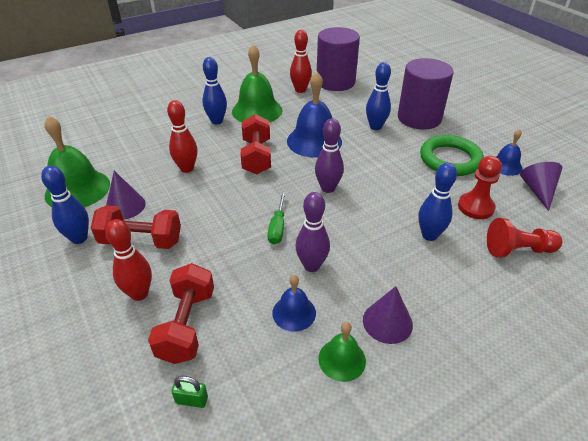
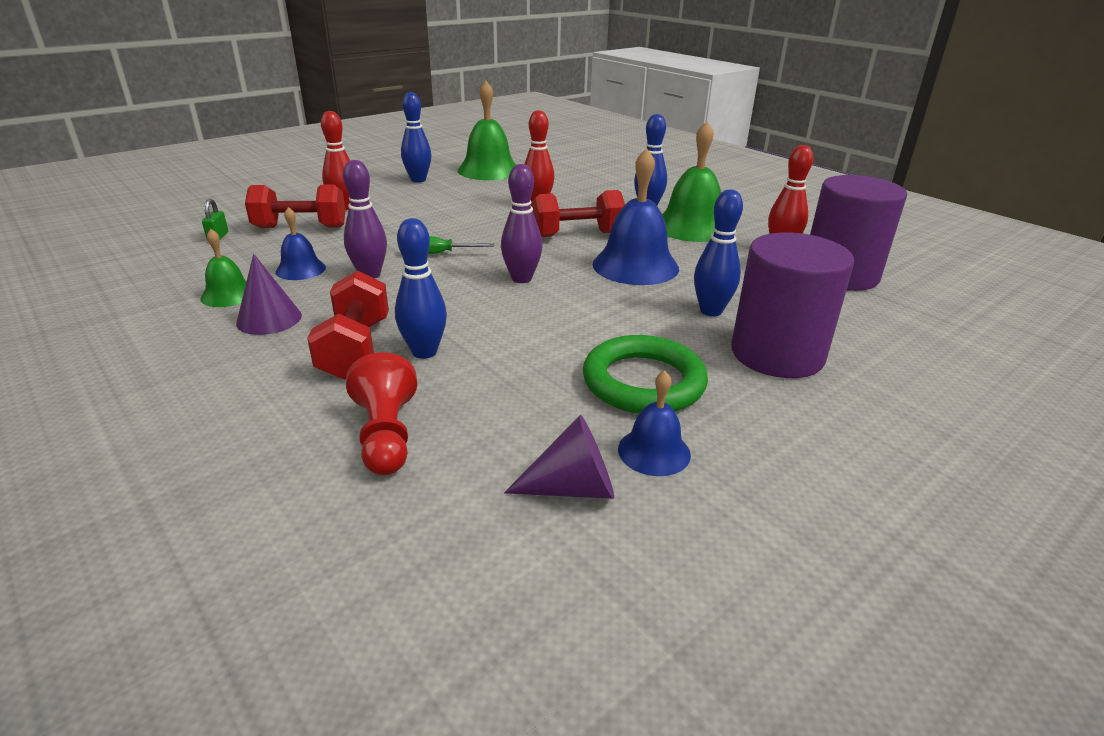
camera: 80 degrees right, 10 degrees down
red dumbbell [91,205,181,249] -> red dumbbell moved to [307,270,389,380]
purple cone [106,171,146,219] -> none
red pawn [458,156,502,219] -> none

